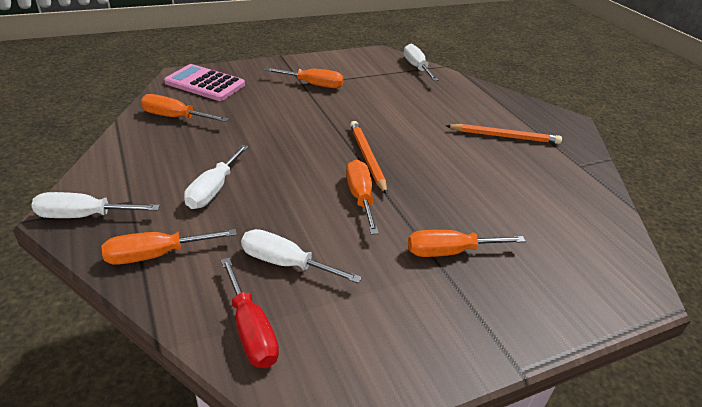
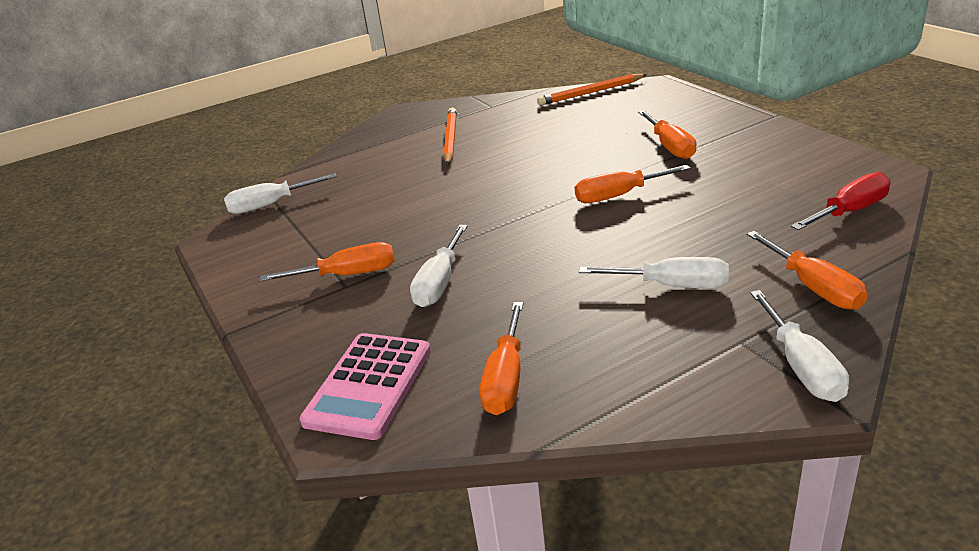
camera: 90 degrees left, 5 degrees down
white screwdriver [241,229,362,284] -> white screwdriver moved to [410,225,468,307]
orange screwdriver [264,68,344,88] -> orange screwdriver turned 75 degrees clockwise [260,242,395,282]
orange pencil [350,121,387,195] -> orange pencil moved to [537,74,647,106]

